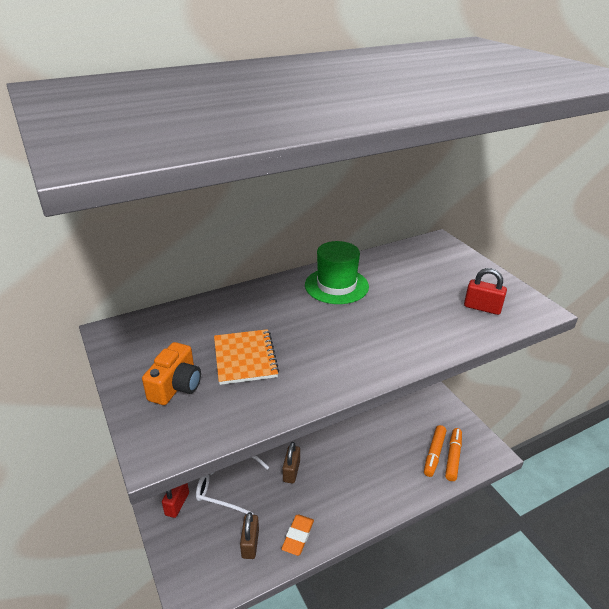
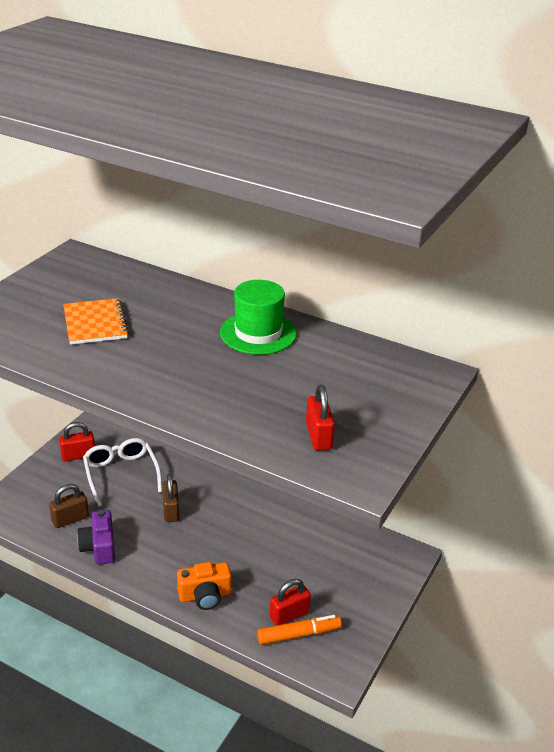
camera: 55 degrees right, 0 degrees up
orange camera [142,342,201,405] -> orange camera moved to [177,562,231,610]
orange notebook [214,329,279,385] -> orange notebook turned 60 degrees counterclockwise [63,298,129,345]
orange eraser [281,514,314,556] -> purple camera [77,510,115,565]
brown padlock [282,442,300,484] -> brown padlock turned 75 degrees counterclockwise [162,474,179,522]
orange marker [424,425,446,477] -> red padlock [270,579,311,626]

